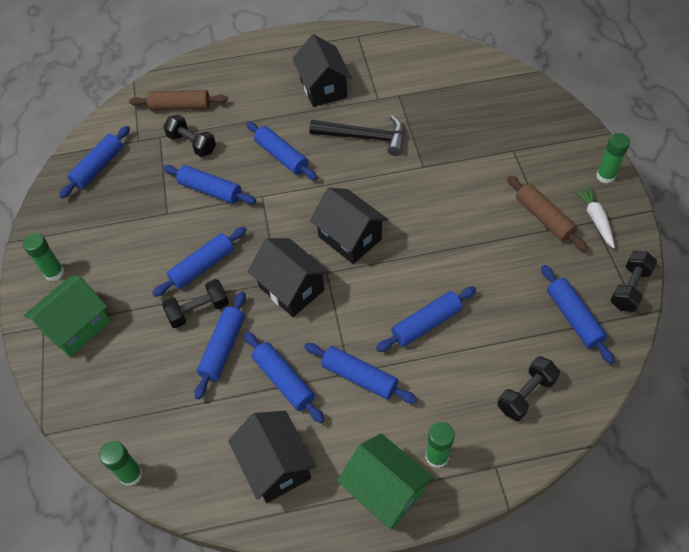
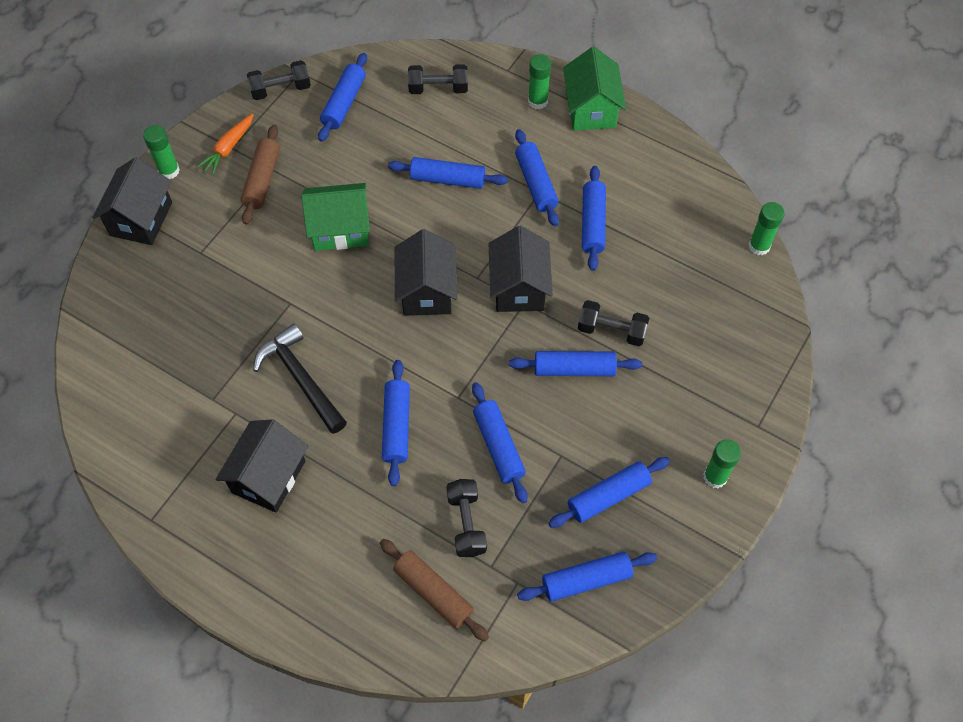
camera: 140 degrees left, 5 degrees up
green house [24,276,110,357] -> green house moved to [301,183,370,251]
blue rolling pin [195,291,246,399] -> blue rolling pin moved to [548,457,670,528]
black house [228,411,316,503] -> black house moved to [92,157,172,245]
white carrot [574,186,615,249] -> orange carrot [197,114,254,175]

